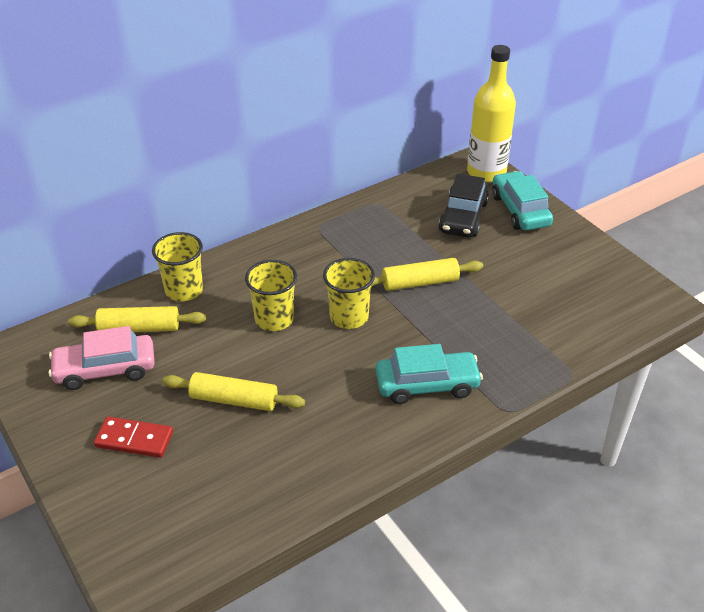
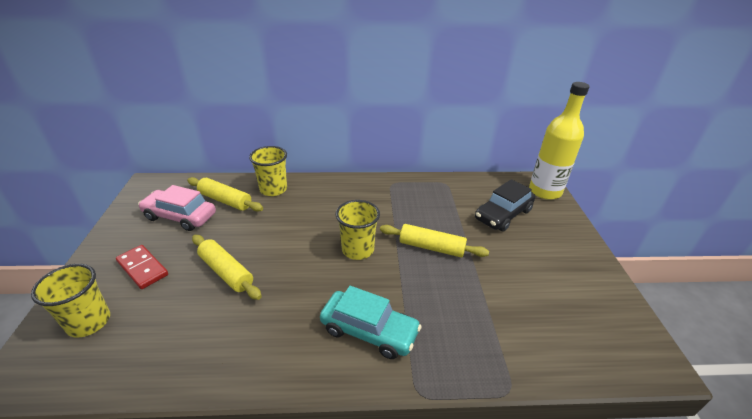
camera: 30 degrees right, 5 degrees down
yellow cup [245,260,297,331] -> yellow cup moved to [31,264,110,337]
turquoise car [492,171,553,231] -> none

